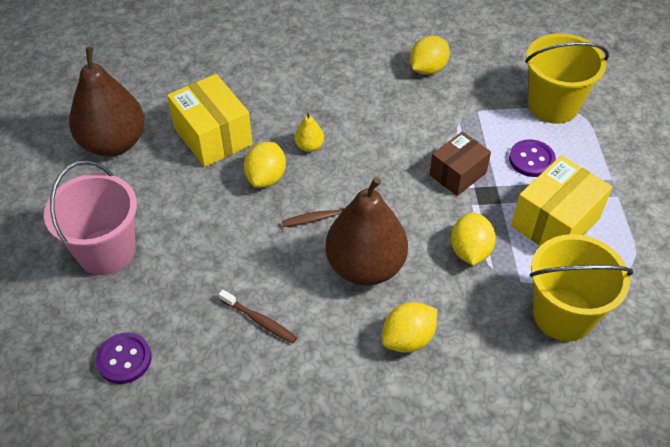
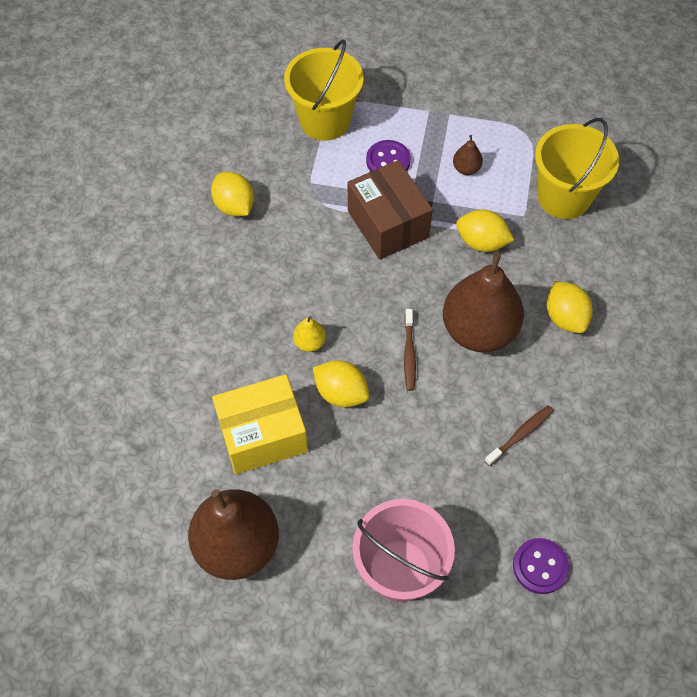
camera: 75 degrees left, 10 degrees up
brown box [429,132,491,196] -> brown box [348,160,433,260], size x1.51
yellow box [511,155,613,246] -> brown pear [453,135,483,175]

